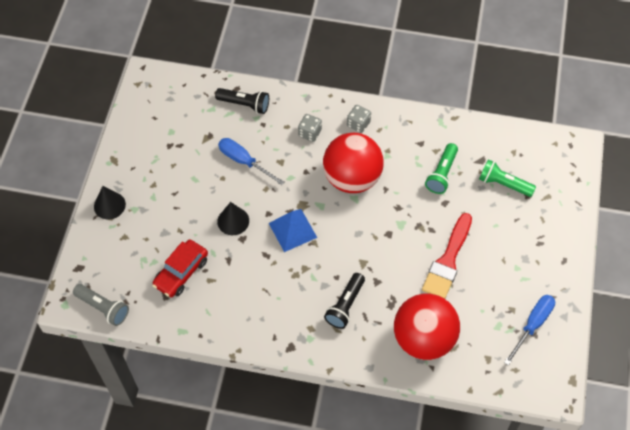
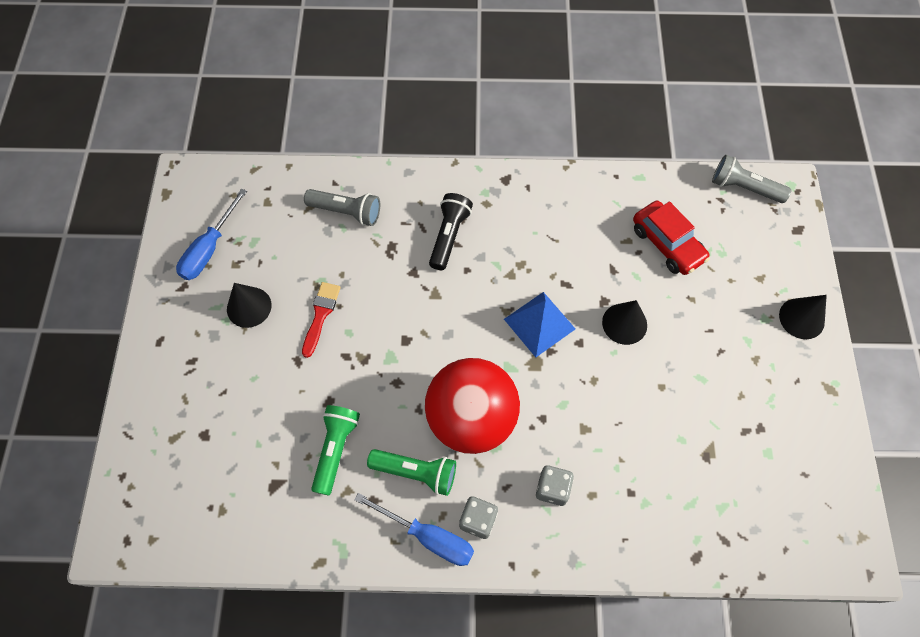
camera: 170 degrees right, 5 degrees up
red car [152,239,208,297] -> red car turned 120 degrees clockwise [633,200,710,275]
black flashlight [215,88,269,114] -> none
blue screwdriver [218,138,284,185] -> blue screwdriver moved to [354,493,474,566]
red ball [394,294,460,360] -> grey flashlight [304,189,380,226]
red brush [422,213,472,299] -> red brush [302,282,341,358], size x0.59
green flashlight [479,159,536,197] -> green flashlight moved to [367,449,456,496]
none -> black cone [227,283,272,328]

